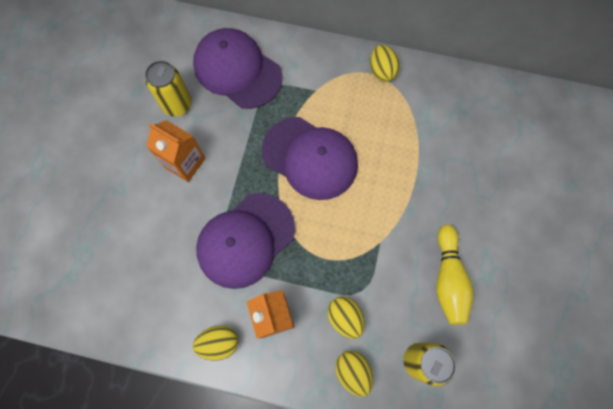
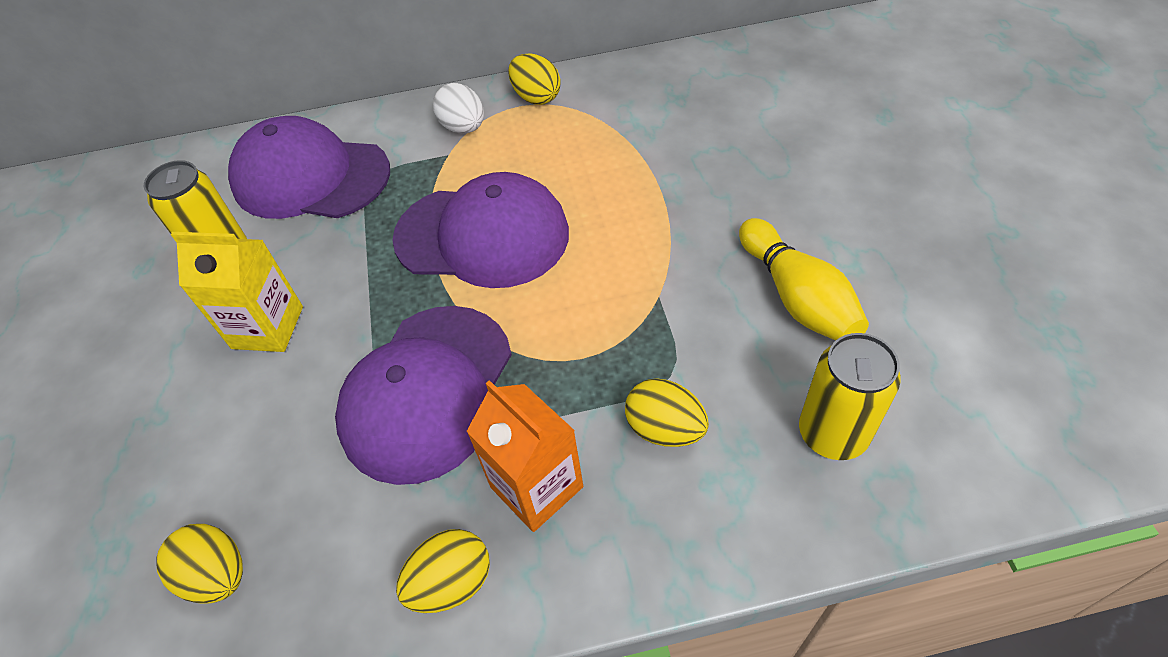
camera: 20 degrees left, 20 degrees down
orange carton [146,120,206,182] -> yellow carton [171,232,303,352]
yellow egg [335,351,373,397] -> yellow egg moved to [156,524,243,604]
none -> white egg [433,83,484,133]

